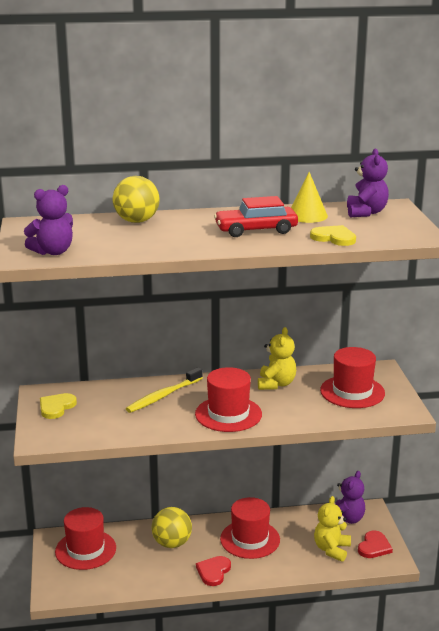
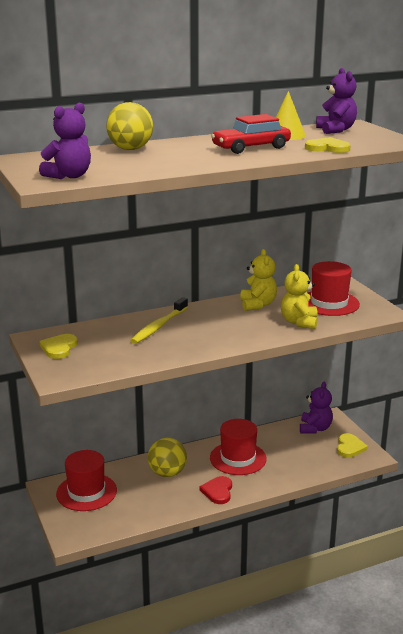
camera: 15 degrees left, 0 degrees up
red hat [195,367,262,432] -> none
yellow teddy bear [314,496,351,562] -> yellow teddy bear moved to [281,264,318,329]
red heart [358,530,393,558] -> yellow heart [337,433,368,457]

